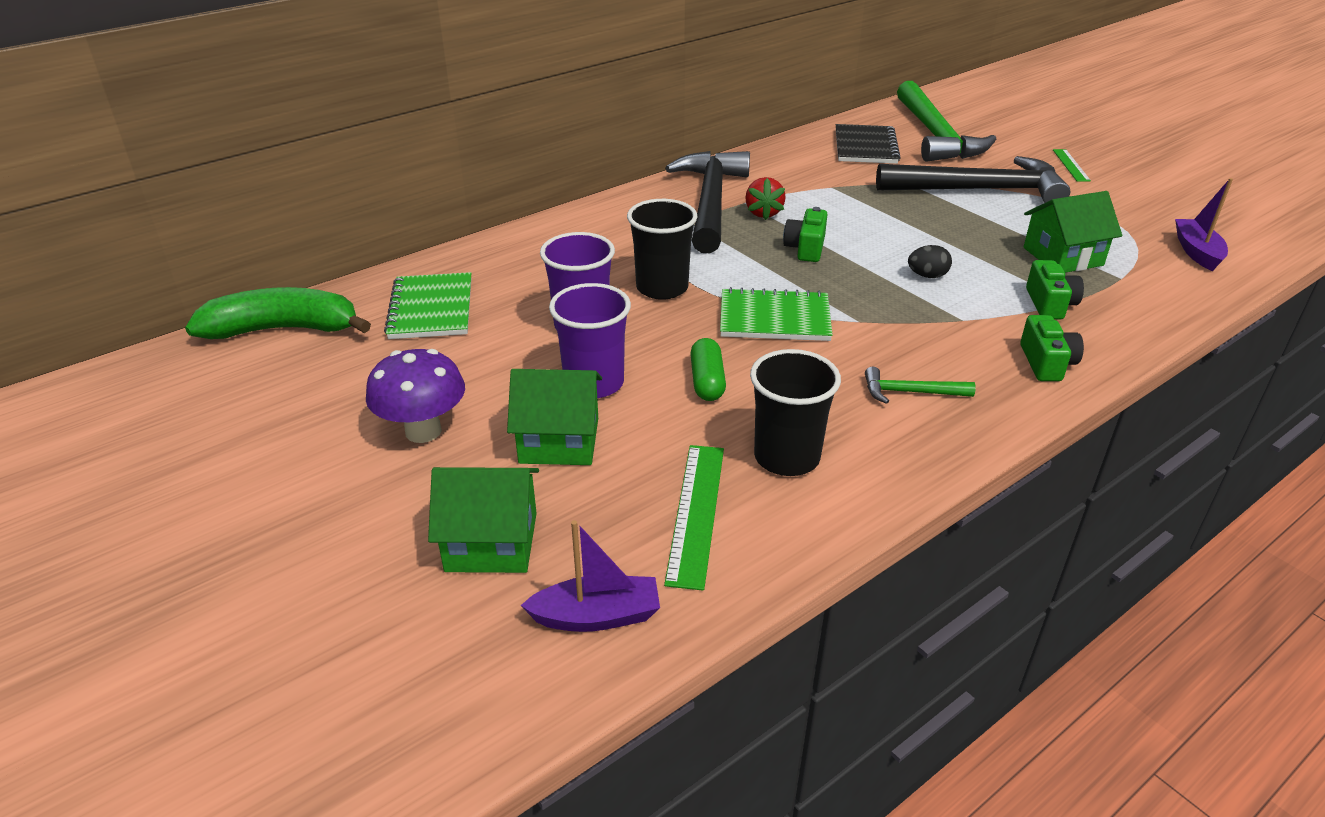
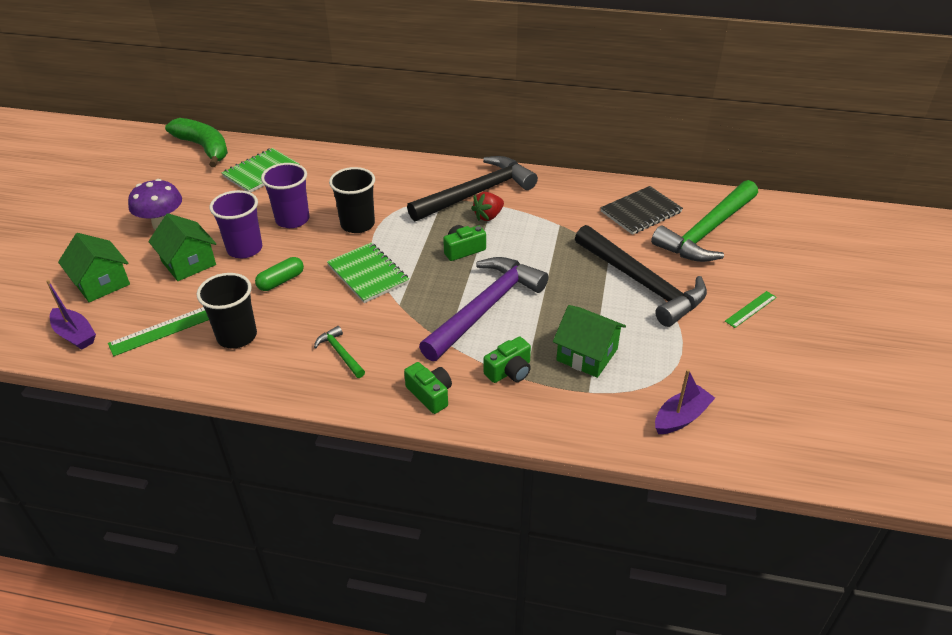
camera: 50 degrees right, 5 degrees up
black egg [908,245,952,278] -> purple hammer [419,257,548,361]
green camera [1020,315,1084,381] -> green camera turned 90 degrees counterclockwise [404,362,452,414]

